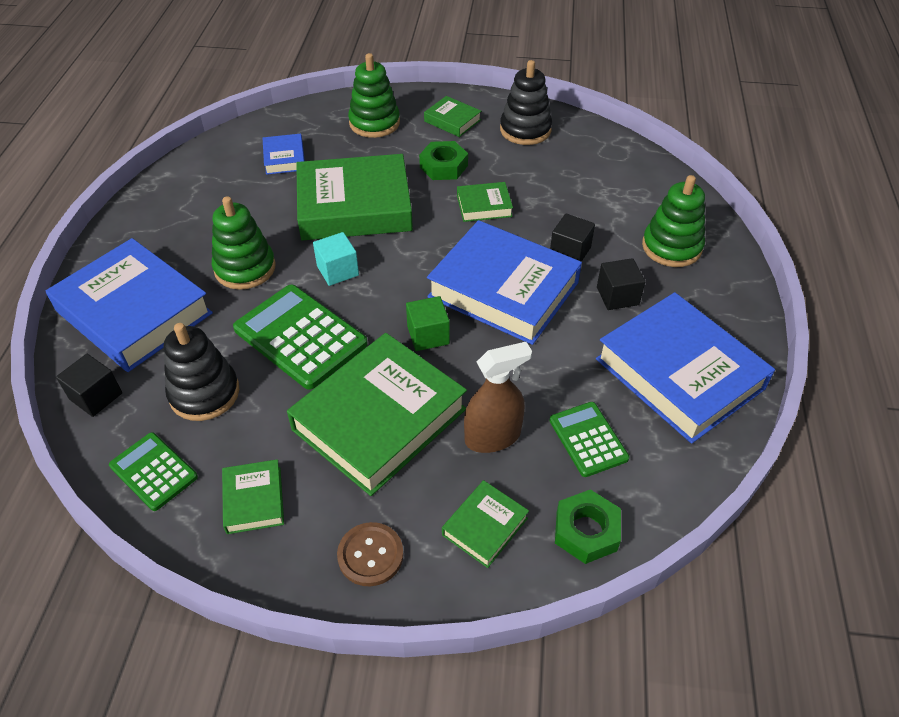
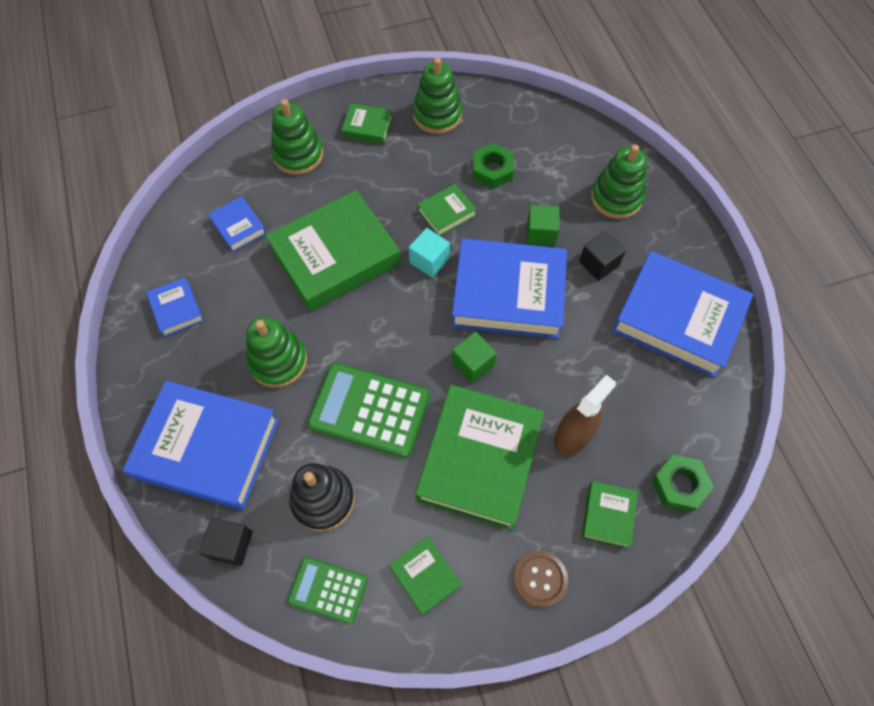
camera: 25 degrees left, 15 degrees up
turquoise cube [313,232,359,286] -> turquoise cube moved to [409,228,450,277]
green nut [419,141,468,180] -> green nut moved to [473,143,514,189]
black stacking toy [500,60,552,145] -> green stacking toy [413,58,462,134]
green calculator [549,402,630,477] -> none
black cube [550,213,595,262] -> green cube [526,205,559,246]
none -> blue book [146,277,203,337]

